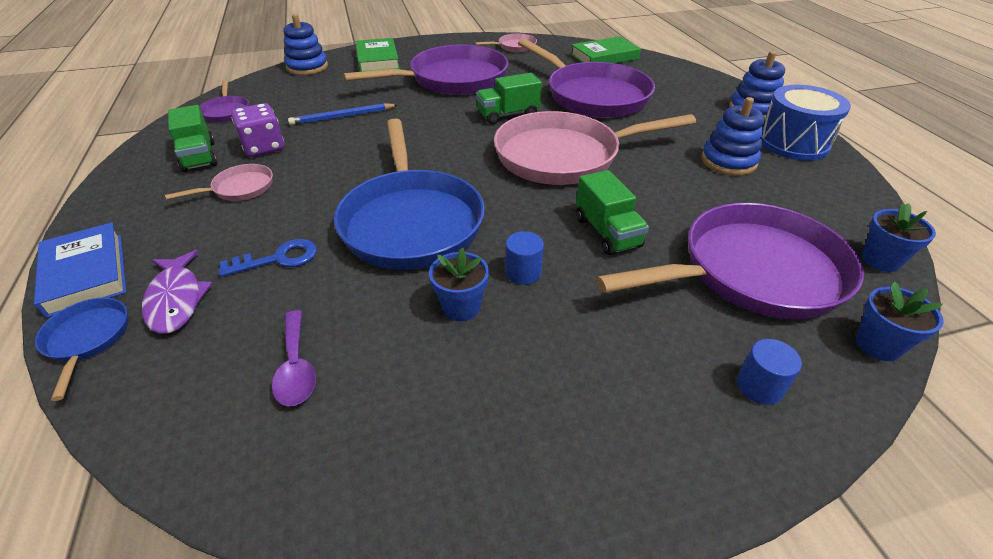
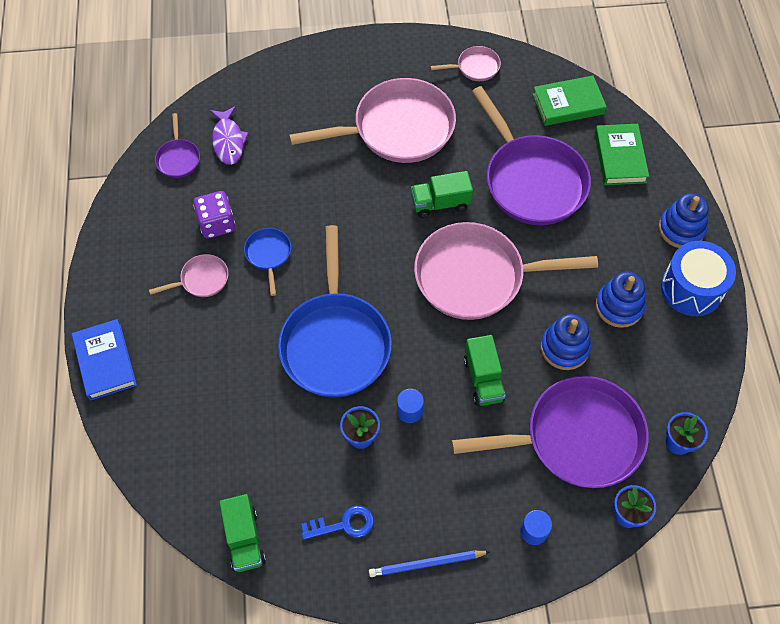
camera: 10 degrees right, 20 degrees up
blue pan [35,297,128,401] -> blue pan moved to [244,228,291,296]
purple fish [142,250,213,334] -> purple fish moved to [210,106,249,165]
green truck [168,105,218,172] -> green truck moved to [219,494,266,572]
blue key [219,239,317,277] -> blue key moved to [301,505,374,540]
purple spoon [272,310,316,406] -> none
blue stacking toy [283,14,328,75] -> blue stacking toy moved to [541,314,591,370]
blue pencil [288,103,397,125] -> blue pencil moved to [369,551,490,577]
purple pan [343,44,508,95] -> pink pan [289,78,456,163]
green book [356,38,400,72] -> green book moved to [594,124,649,185]

